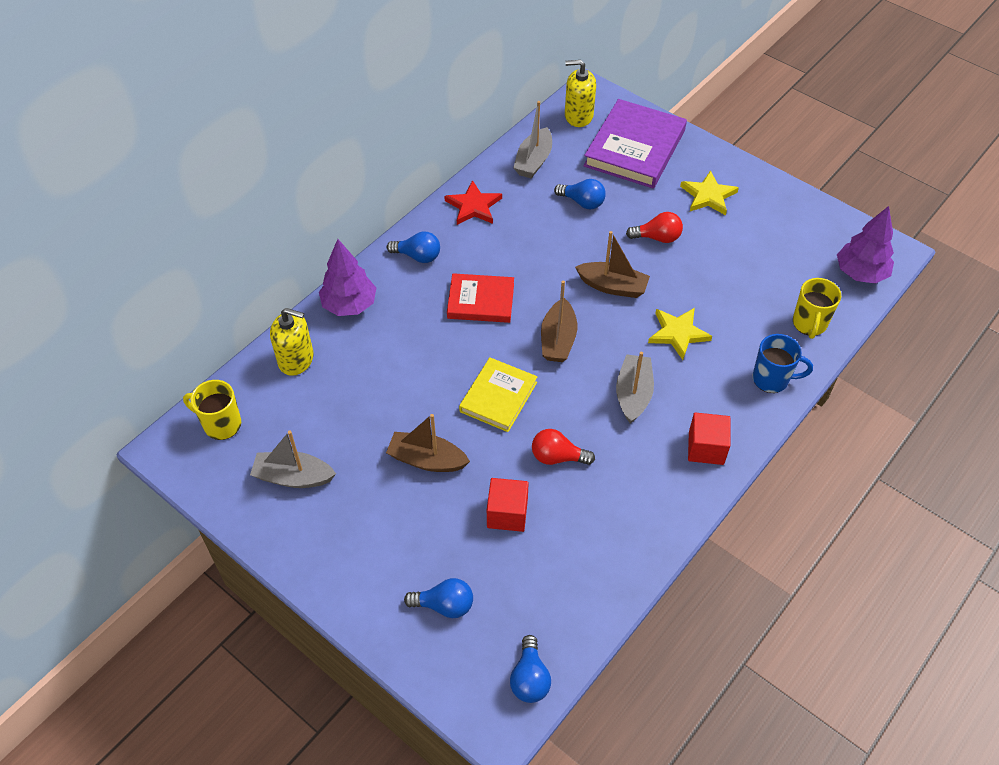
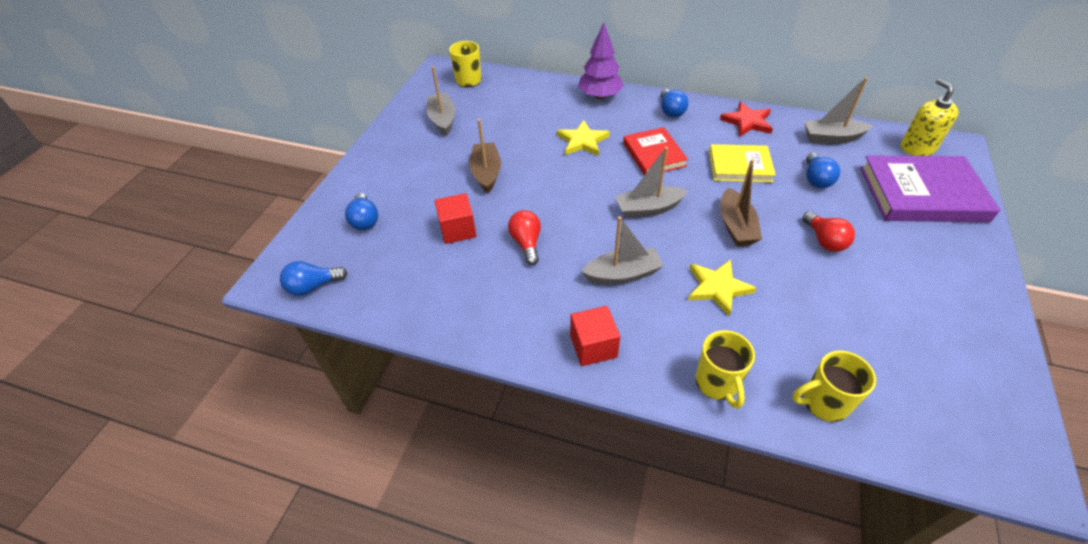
camera: 70 degrees right, 5 degrees down
yellow soap dispenser [270,308,314,376] -> none
yellow book [459,357,538,432] -> yellow book moved to [709,144,776,183]
brown boat [541,280,577,362] -> grey boat [615,147,687,218]
yellow star [680,170,739,215] -> yellow star moved to [557,120,610,156]
blue mug [753,334,813,393] -> yellow mug [695,330,755,409]
purple tree [837,206,894,284] -> none

